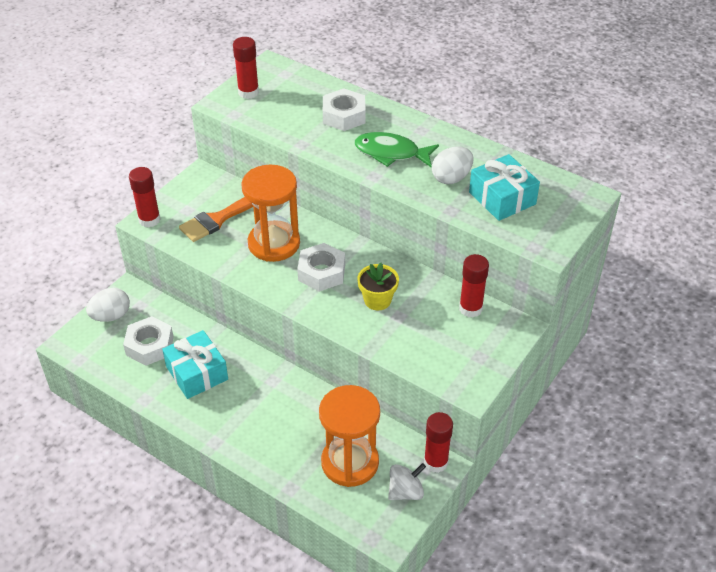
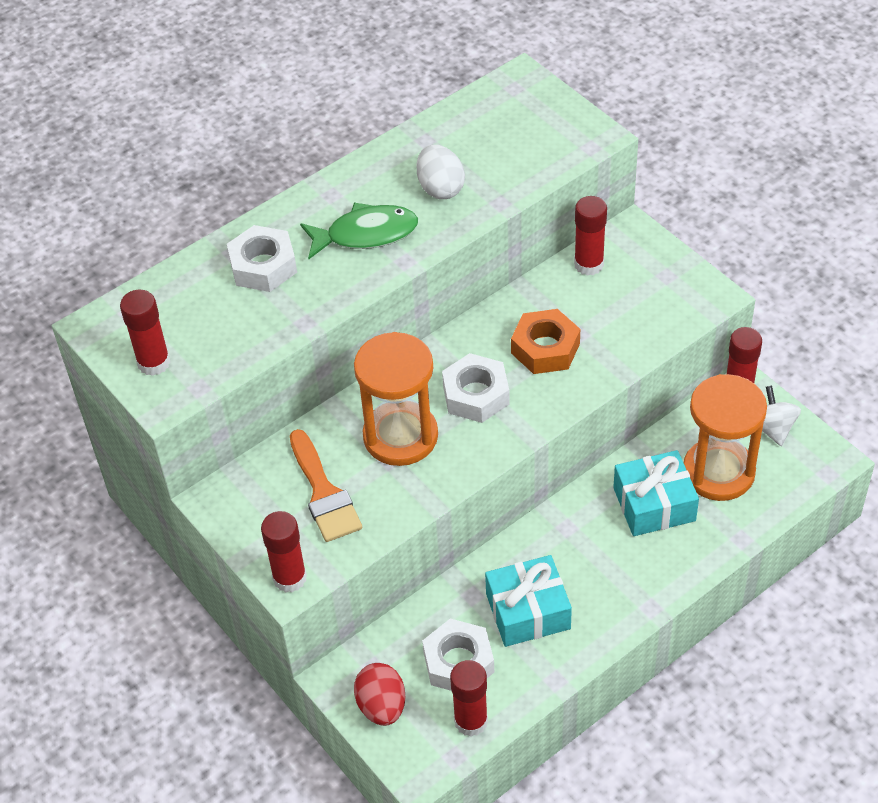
camera: 70 degrees left, 5 degrees up
white egg [86,288,130,322] -> red egg [354,663,406,726]
green fish [354,132,439,167] -> green fish turned 135 degrees counterclockwise [300,203,418,259]
yellow flower pot [357,263,399,310] -> orange nut [511,309,580,374]
turquoise gift [469,154,540,221] -> turquoise gift moved to [613,450,699,536]
none -> red glue stick [450,660,488,737]

